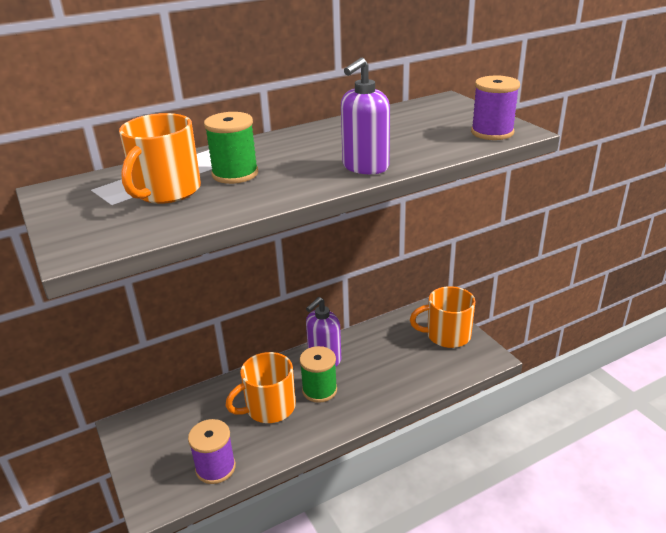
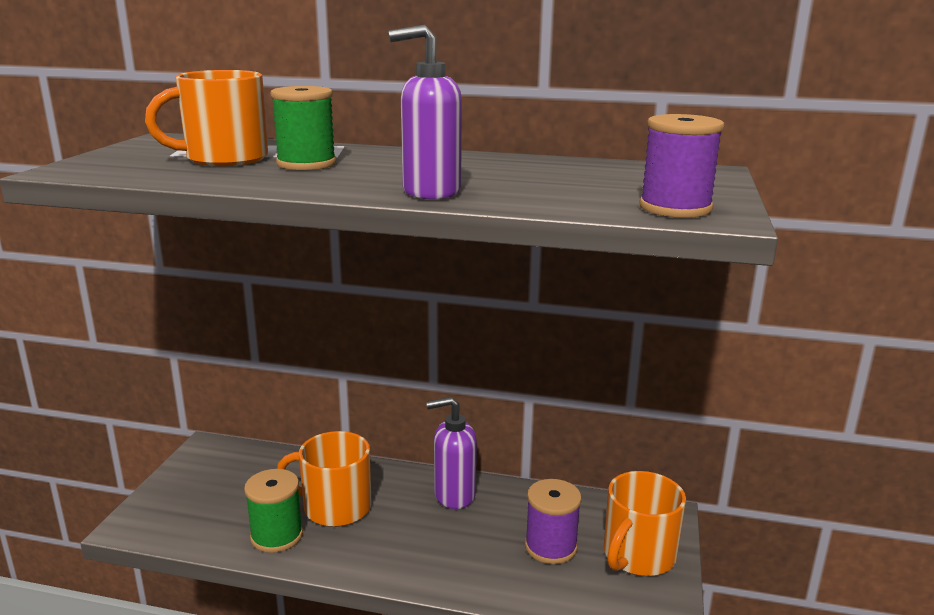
camera: 40 degrees right, 10 degrees down
purple spool [188,419,236,484] -> purple spool moved to [525,479,582,564]
green spool [300,346,337,403] -> green spool moved to [244,469,303,553]
orange mug [410,286,476,348] -> orange mug turned 90 degrees counterclockwise [604,471,686,576]

